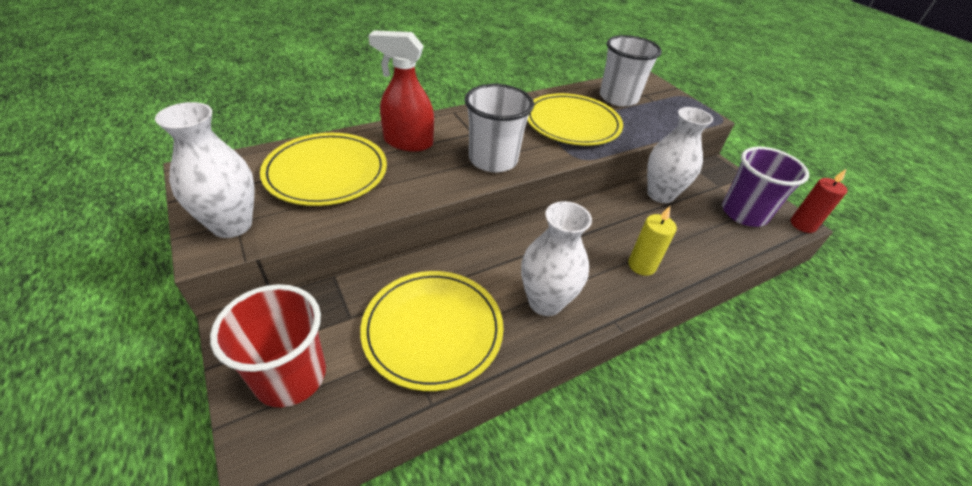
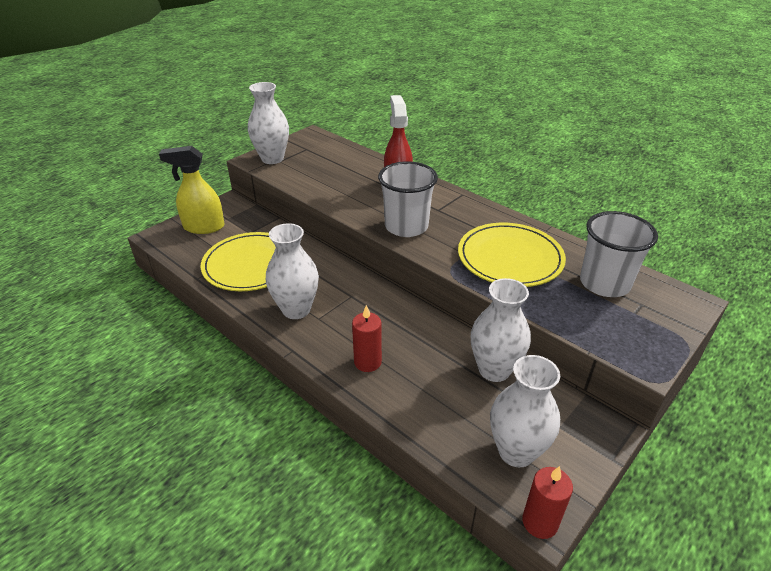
camera: 75 degrees right, 5 degrees down
red cup [210,284,326,408] -> yellow spray bottle [159,146,224,234]
yellow plate [260,133,387,206] -> none
yellow candle [628,206,677,276] -> red candle [352,305,382,372]
purple cup [722,146,809,227] -> white vase [490,355,560,467]

